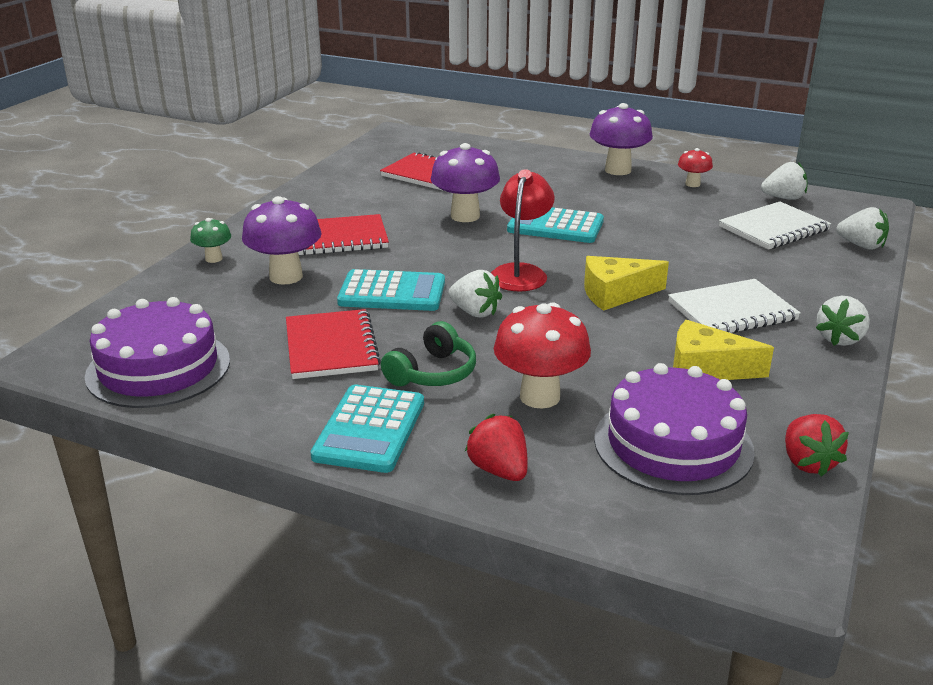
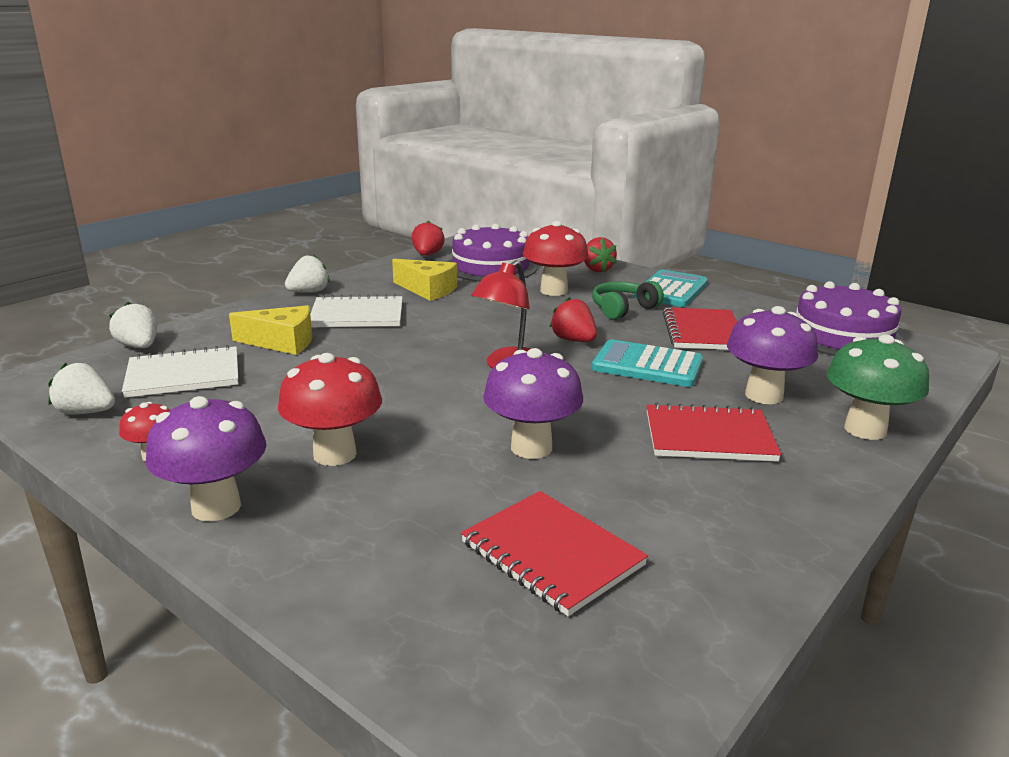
camera: 165 degrees left, 5 degrees down
green mushroom [190,218,231,263] -> green mushroom [827,334,929,440], size x1.87
white strawberry [449,270,502,318] -> red strawberry [550,297,597,342]
turquoise calculator [507,208,604,243] -> none
yellow cheese [584,256,669,311] -> yellow cheese moved to [229,305,312,355]
none -> red mushroom [278,353,382,466]

